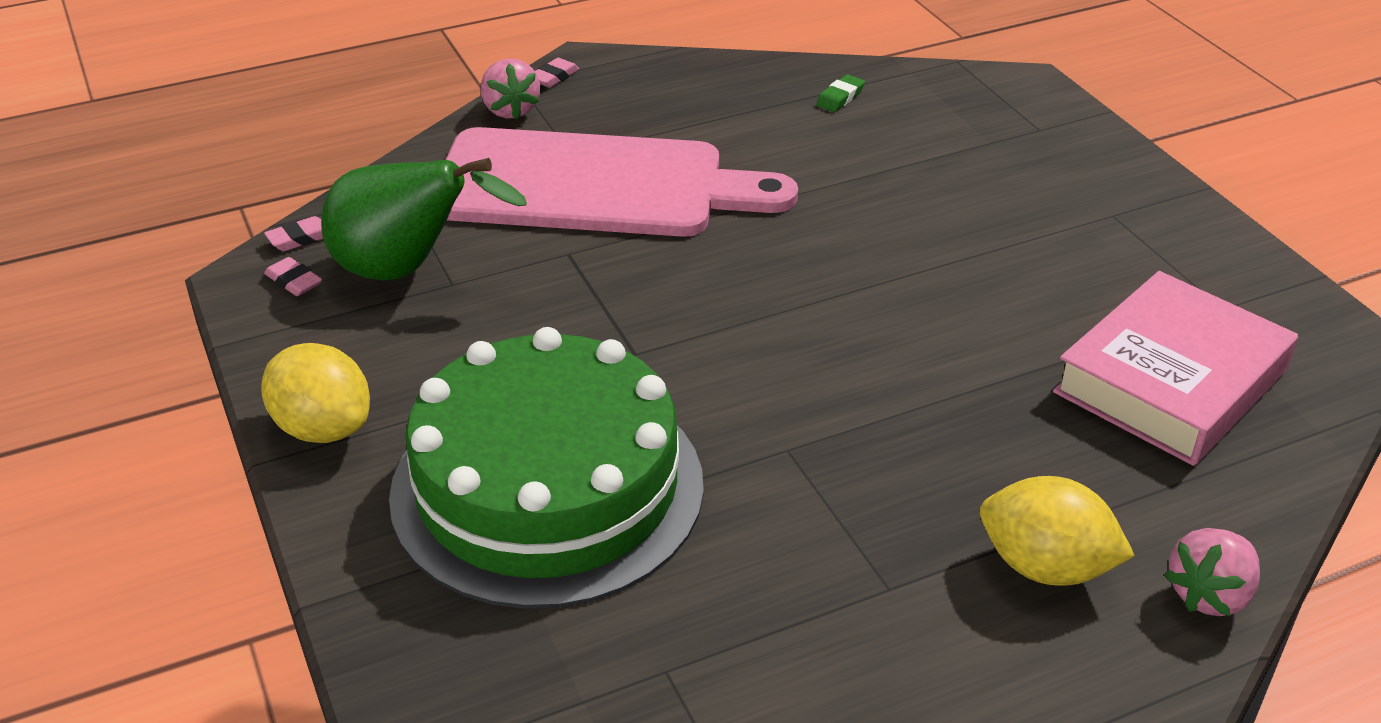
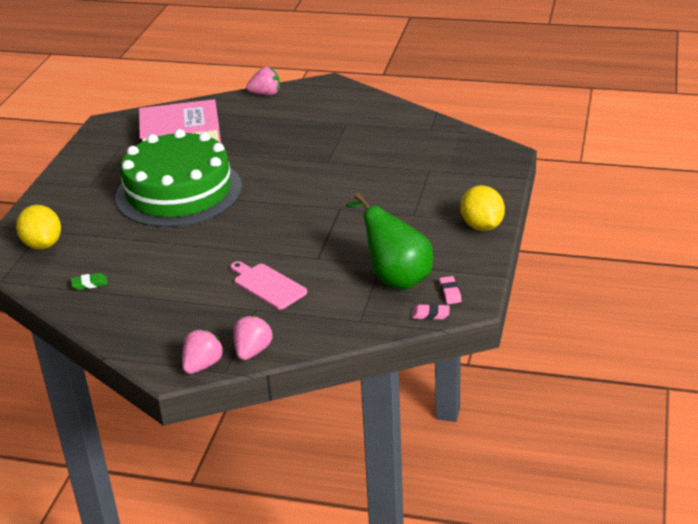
camera: 140 degrees left, 5 degrees down
green cake [389,327,704,609] -> green cake moved to [115,129,242,227]
pink cutting board [446,127,798,237] -> pink cutting board [230,261,307,310], size x0.45
pink eraser [535,58,579,88] -> pink strawberry [182,329,224,374]
yellow lemon [980,476,1135,586] -> yellow lemon moved to [16,205,61,250]

